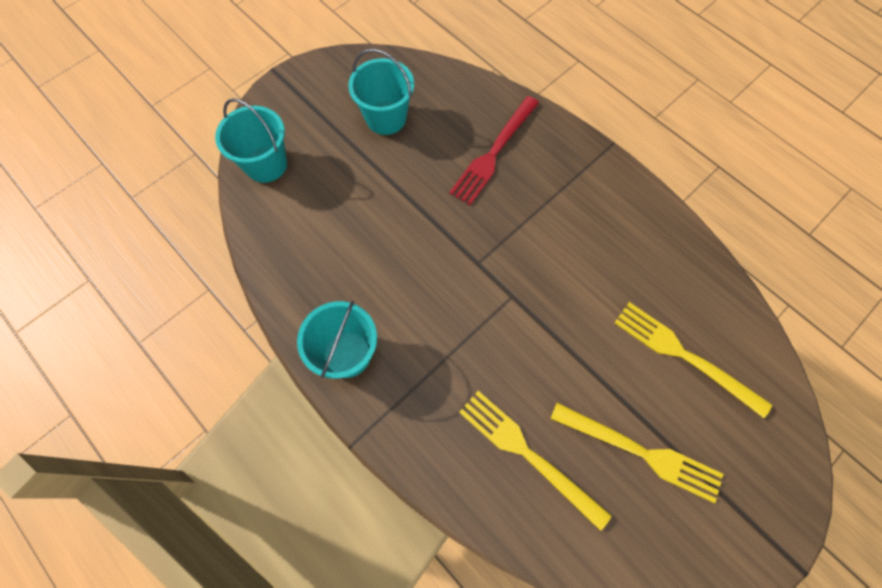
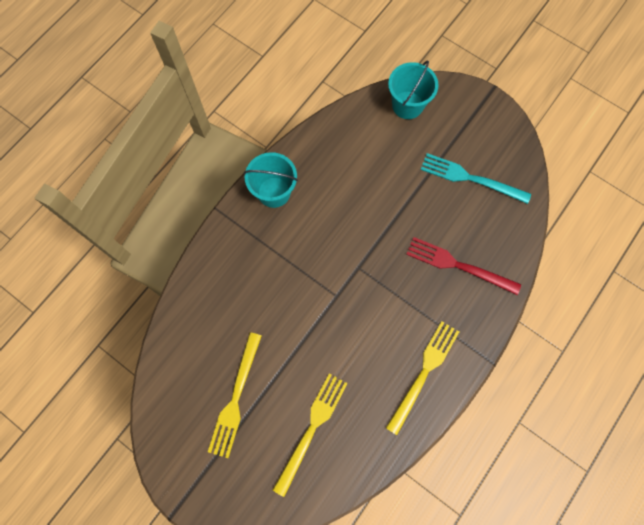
camera: 80 degrees right, 5 degrees up
turquoise bucket [348,49,414,135] -> turquoise fork [420,153,531,204]
yellow fork [459,391,612,531] -> yellow fork moved to [386,321,459,435]

